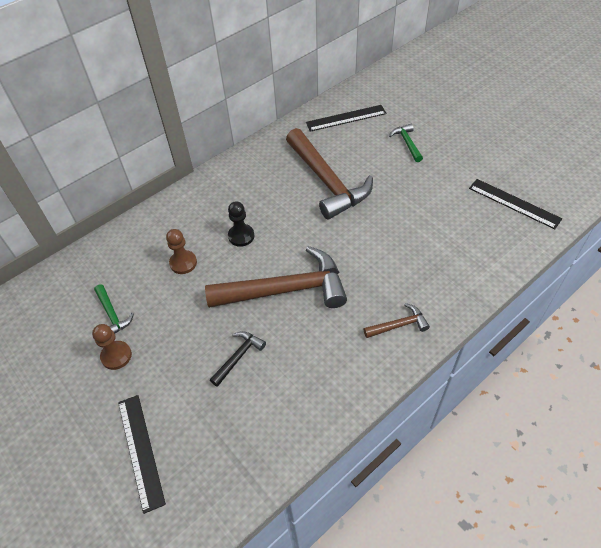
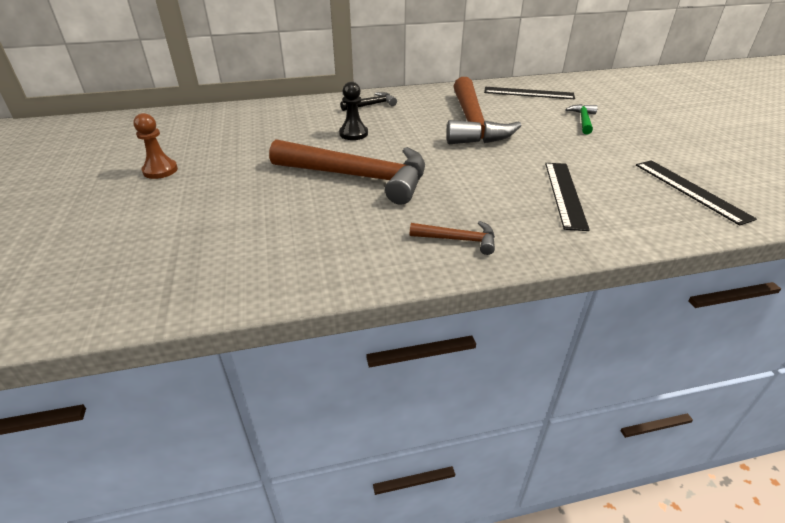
camera: 25 degrees right, 15 degrees down
green hammer [94,284,134,333] -> none
black ruler [118,395,166,514] -> black ruler moved to [545,163,590,231]
brown pawn [166,229,197,274] -> none
black hammer [210,331,266,387] -> black hammer moved to [341,92,397,111]

